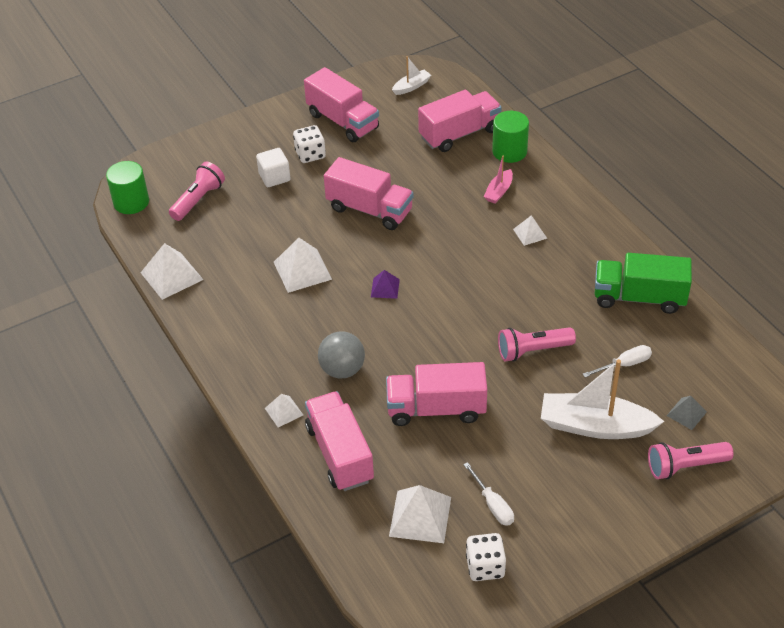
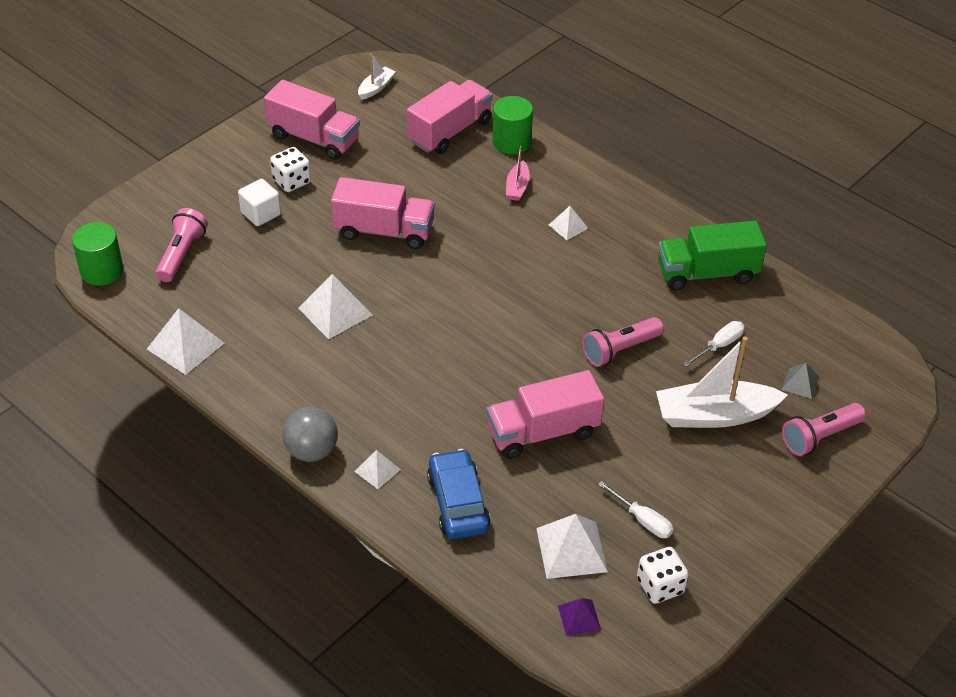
camera: 20 degrees left, 0 degrees up
pink truck [305,391,374,491] -> blue car [427,449,490,539]
grey ball [318,331,365,379] -> grey ball moved to [283,407,338,462]
purple pyramid [371,270,400,299] -> purple pyramid moved to [558,598,601,636]

